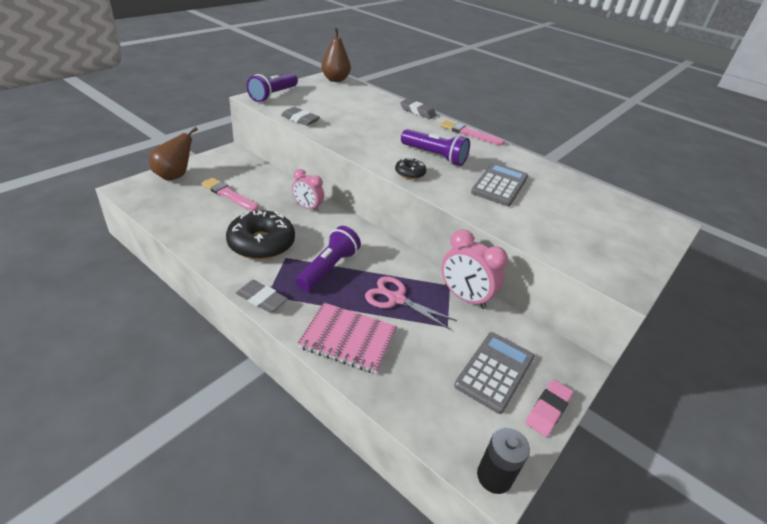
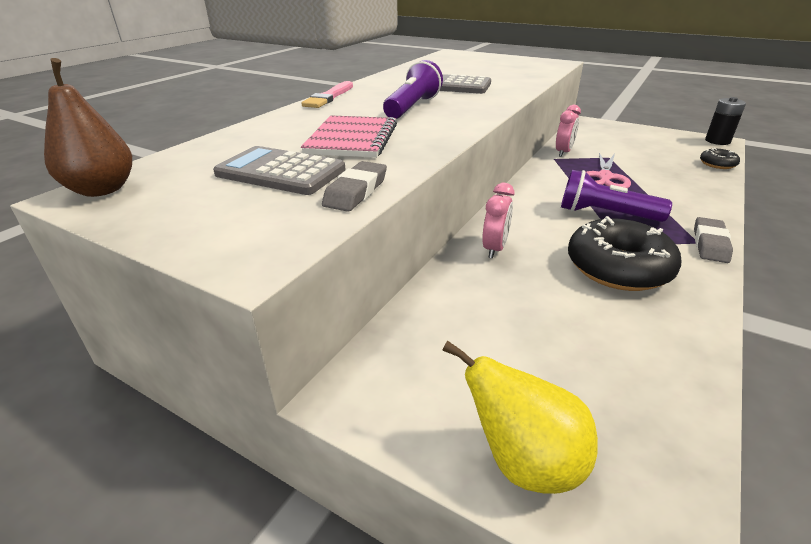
camera: 95 degrees left, 5 degrees down
brown pear [149,127,198,181] -> yellow pear [442,341,598,494]
pink brush [201,178,258,211] -> none
purple flashlight [247,73,298,102] -> none
pink notebook [297,303,397,374] -> pink notebook moved to [301,115,397,158]
black donut [395,158,426,179] -> black donut moved to [700,148,740,169]
grey eraser [400,99,436,119] -> none
pink clock [441,230,508,309] -> pink clock [556,105,581,157], size x0.65
grey calculator [454,332,534,414] -> grey calculator moved to [213,146,346,195]
pink eraser [526,379,574,437] -> none

